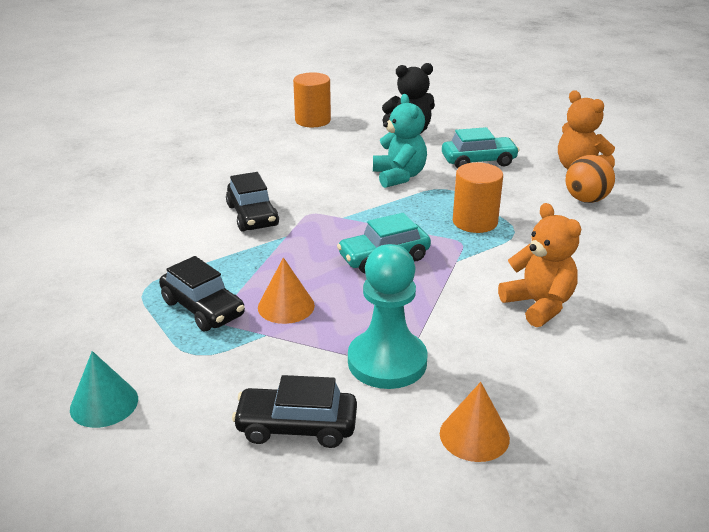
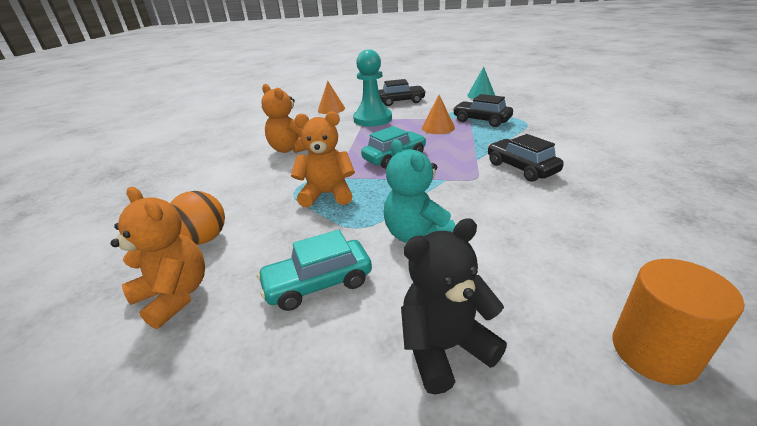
camera: 170 degrees right, 0 degrees up
orange cylinder [453,162,503,233] -> orange teddy bear [291,111,355,207]

